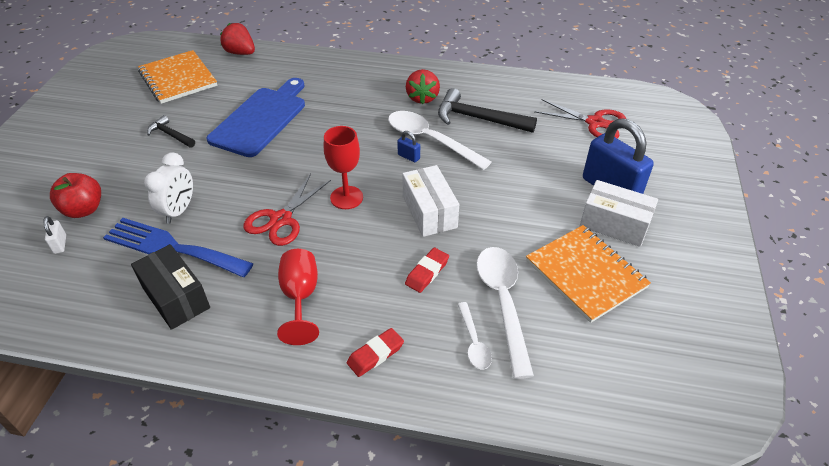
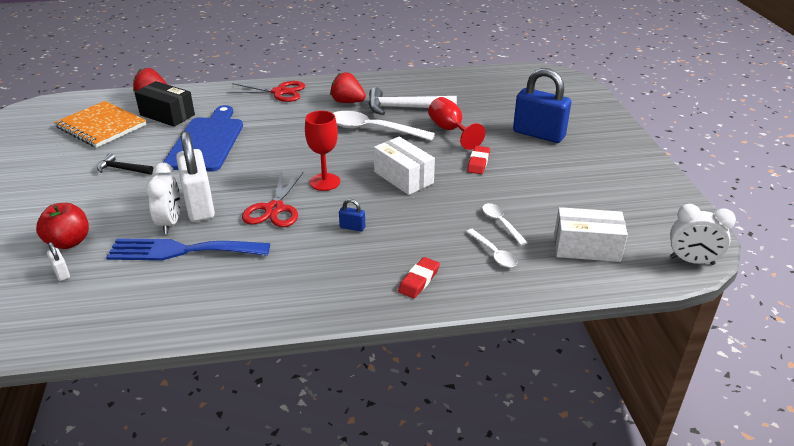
camera: 20 degrees left, 10 degrees down
black box [131,244,210,330] -> black box moved to [134,81,195,127]
red goblet [277,249,319,345] -> red goblet moved to [428,97,485,150]
blue padlock [397,131,420,163] -> blue padlock moved to [339,199,365,232]
red eraser [405,248,449,293] -> red eraser moved to [467,146,490,174]
red strawberry [406,69,440,104] -> red strawberry turned 135 degrees clockwise [330,72,366,103]
black hammer [438,88,537,133] -> white hammer [369,87,457,115]
white spoon [477,247,534,379] -> white spoon [482,203,528,246], size x0.52
orange notebook [526,225,651,323] -> none
red scissors [534,99,626,139] -> red scissors moved to [227,81,305,102]
white box [580,180,658,247] -> white box moved to [554,207,628,262]
none -> white padlock [176,131,215,222]
none -> white clock [670,204,736,265]

